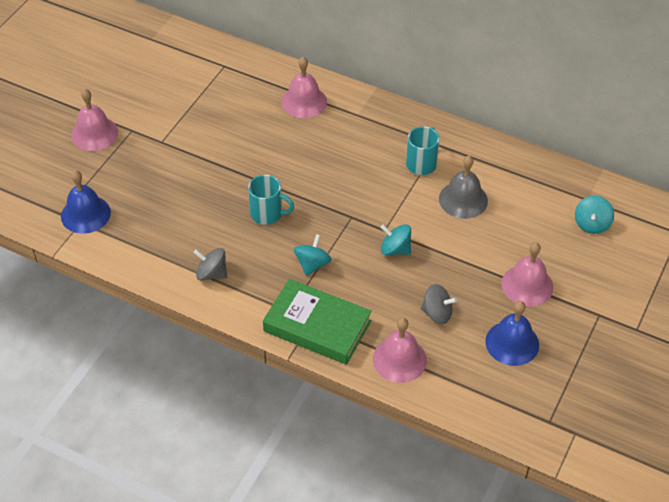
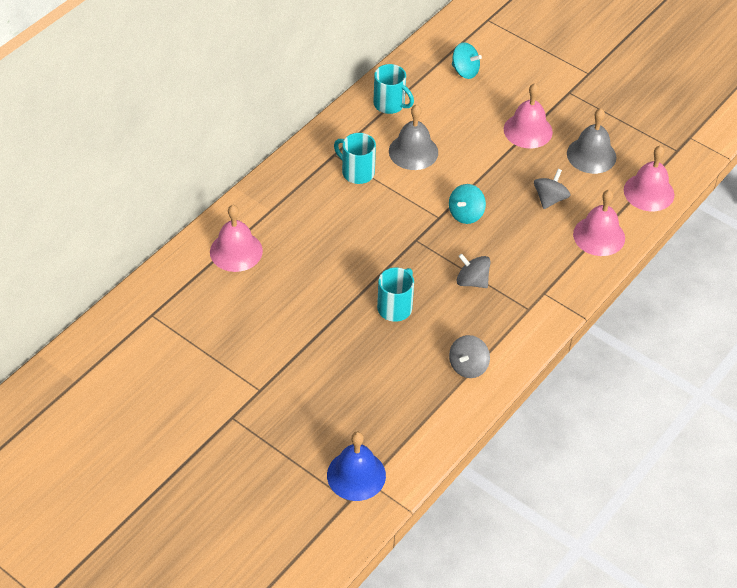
camera: 80 degrees left, 0 degrees up
pink bell [71,89,118,151] -> pink bell moved to [624,146,674,211]
green book [263,279,372,365] -> none
turquoise spinning top [294,234,332,276] -> grey spinning top [456,254,491,288]
blue bell [485,301,539,366] -> grey bell [567,108,617,174]
none -> turquoise mug [373,64,414,114]

